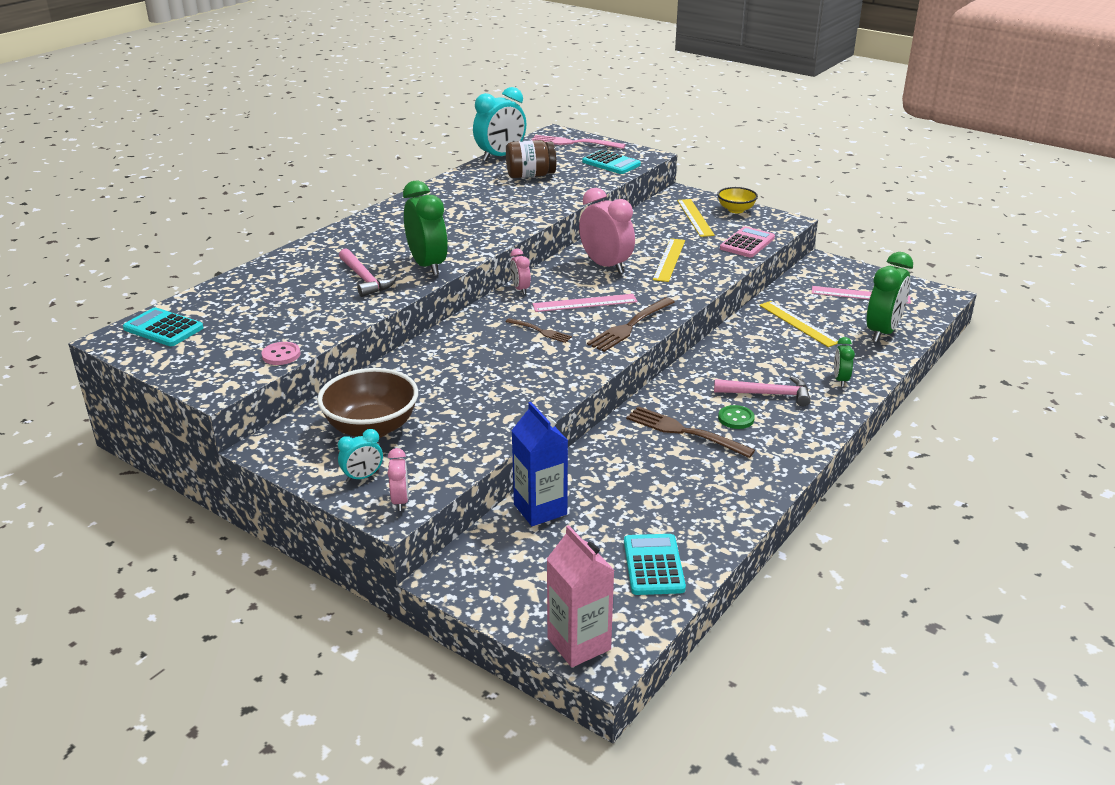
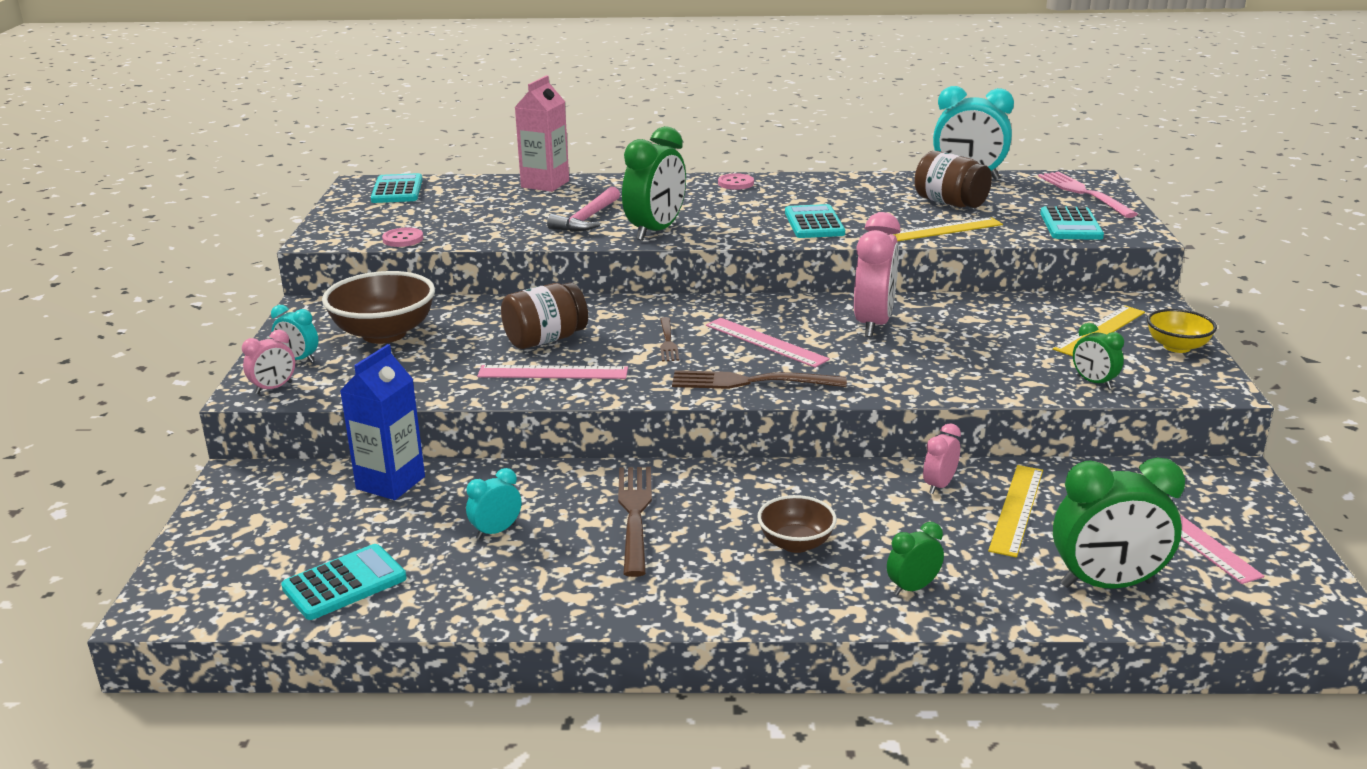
camera: 55 degrees right, 5 degrees down
pink clock [510,249,531,294] -> pink clock moved to [923,423,961,494]
pink carton [547,525,614,667] -> pink carton moved to [515,75,569,192]
yellow ruler [653,238,685,282] -> yellow ruler moved to [893,217,1003,241]
pink hammer [714,376,811,406] -> brown bowl [757,495,837,553]
green button [718,405,755,429] -> none
pink calculator [720,226,775,257] -> green clock [1073,323,1124,389]
none -> turquoise clock [466,468,521,539]
none -> pink ruler [477,365,628,379]
none -> brown jar [501,282,588,349]
none -> pink button [718,173,754,190]
none -> turquoise calculator [785,204,845,238]

